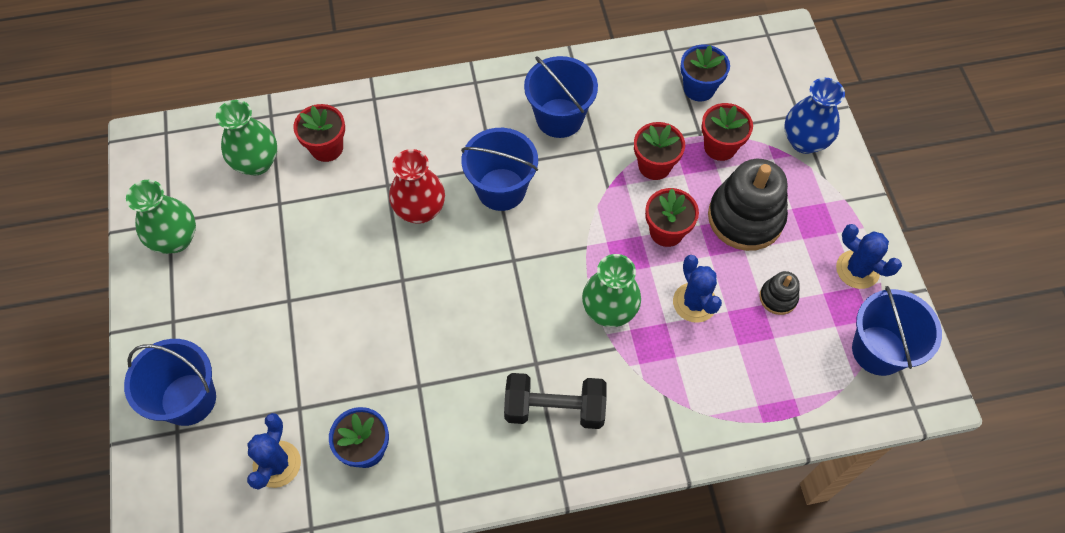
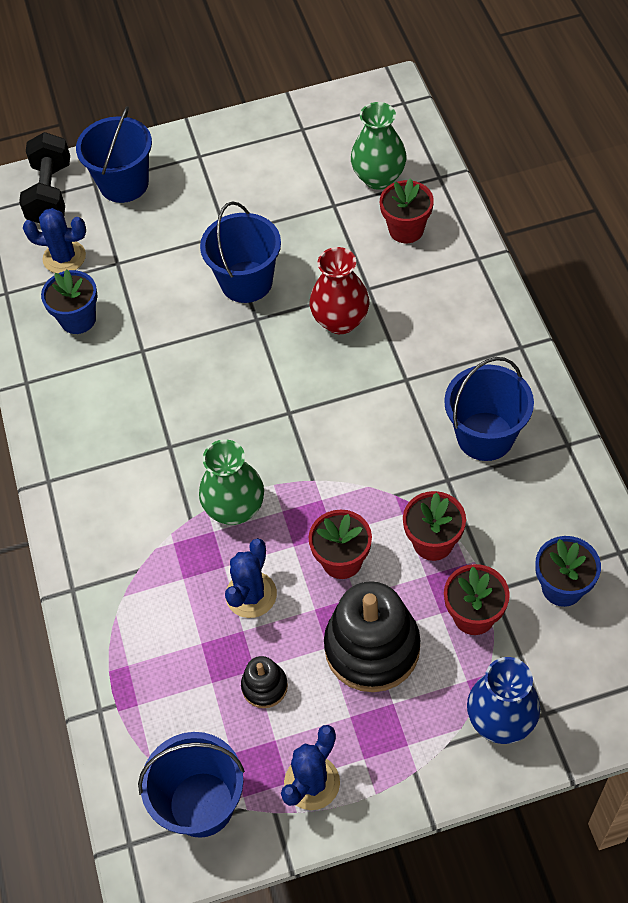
camera: 90 degrees right, 5 degrees down
green vase [126,180,196,254] -> none
blue bucket [461,128,538,211] -> blue bucket moved to [200,201,281,303]
black dumbbell [504,373,607,429] -> black dumbbell moved to [19,132,70,223]
blue cactus [673,255,722,323] -> blue cactus turned 45 degrees counterclockwise [225,538,277,618]

